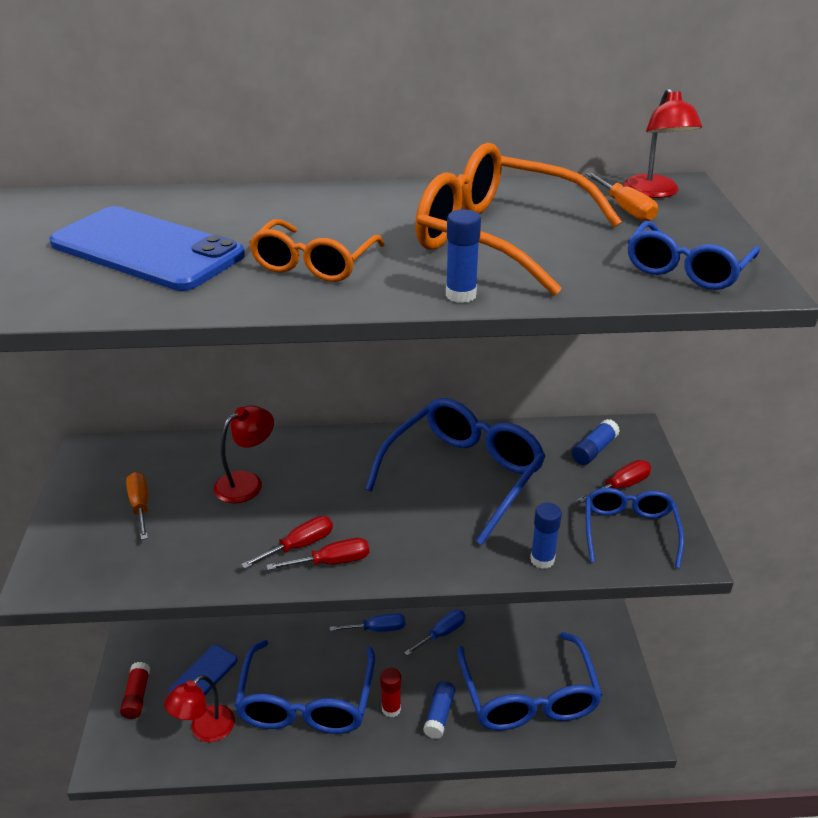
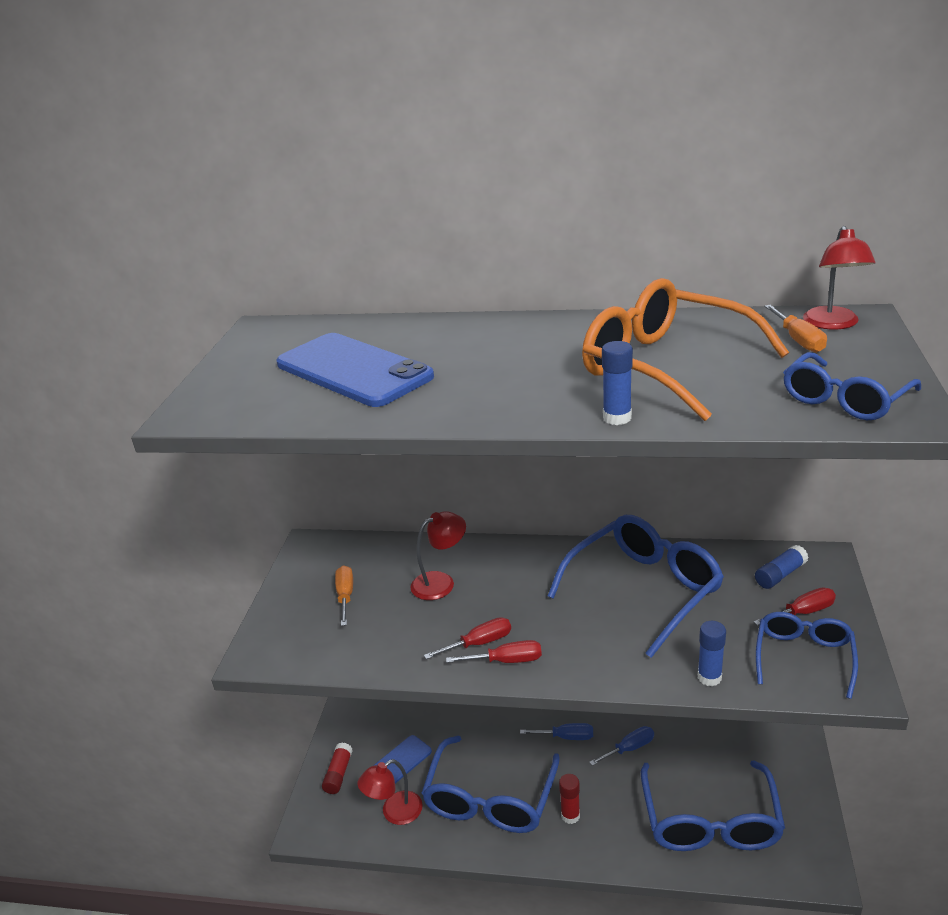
camera: 15 degrees right, 5 degrees down
orange glasses [249,219,385,282] -> none
blue glue stick [423,681,455,739] -> none

